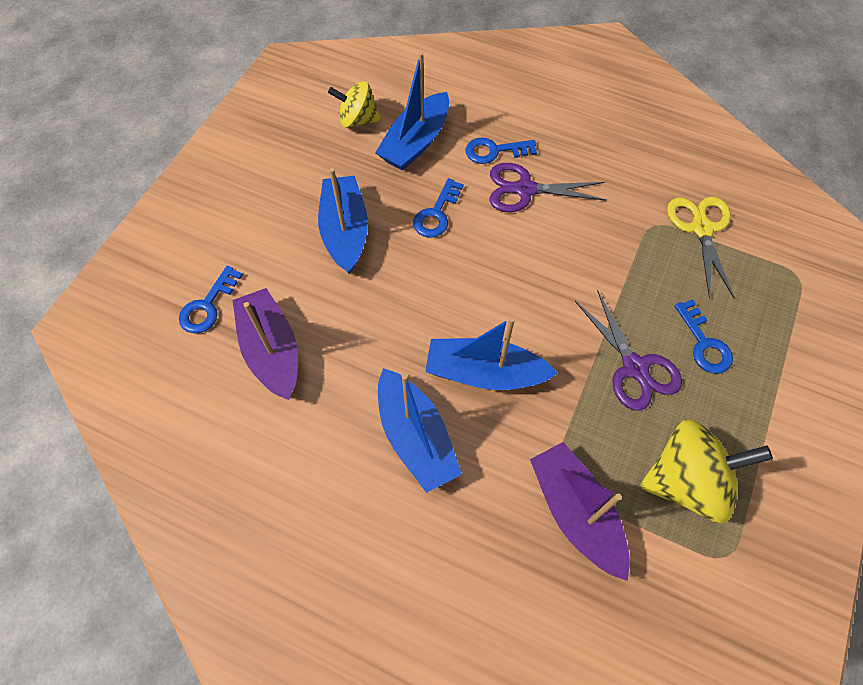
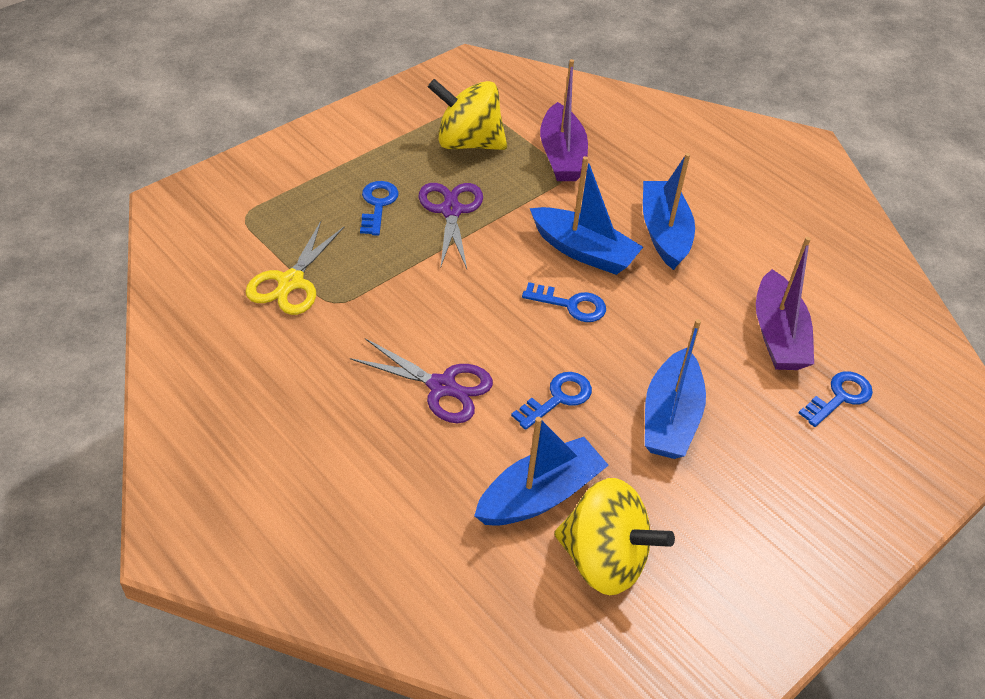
camera: 160 degrees left, 15 degrees down
yellow spinning top [328,81,382,128] -> yellow spinning top [554,478,675,595], size x1.57
blue key [466,137,537,164] -> blue key moved to [522,282,606,322]

